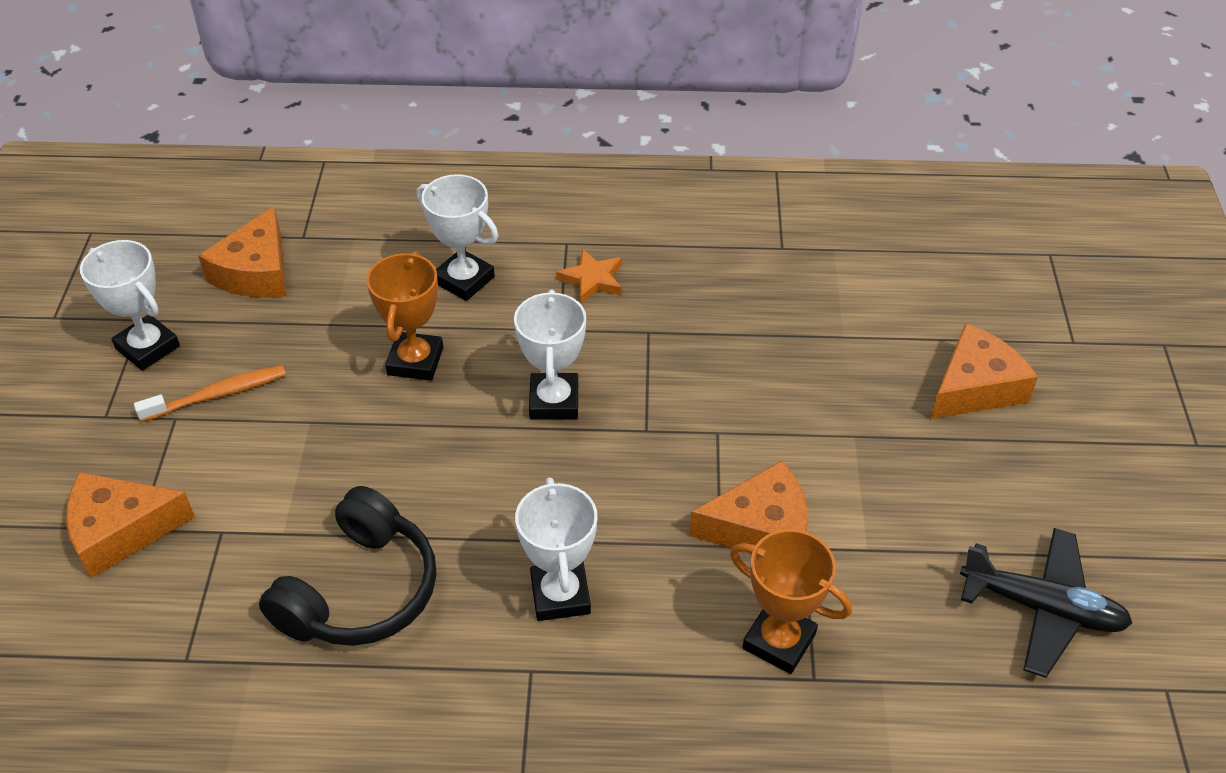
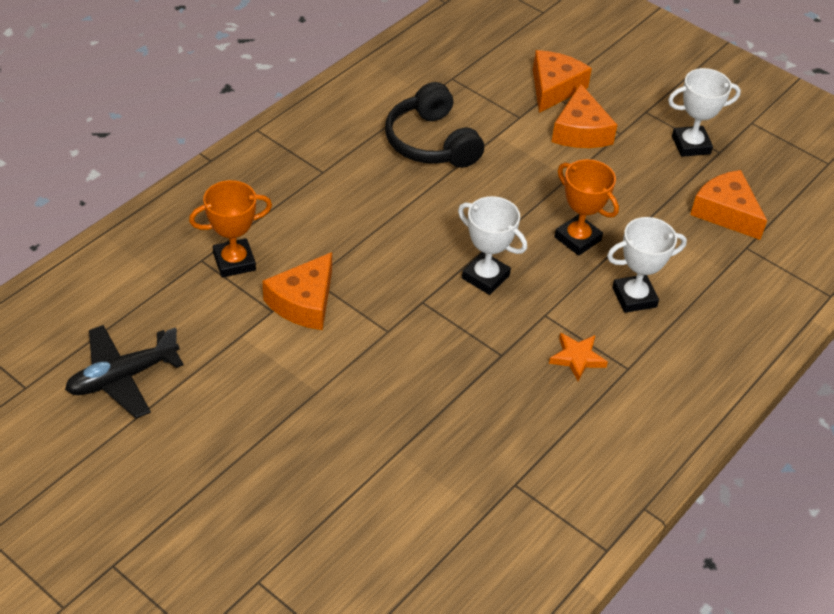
camera: 125 degrees right, 0 degrees up
orange toothbrush [134,365,286,422] -> none
white trophy [515,477,597,621] -> none
orange cheese [930,323,1038,419] -> orange cheese moved to [552,84,617,148]

